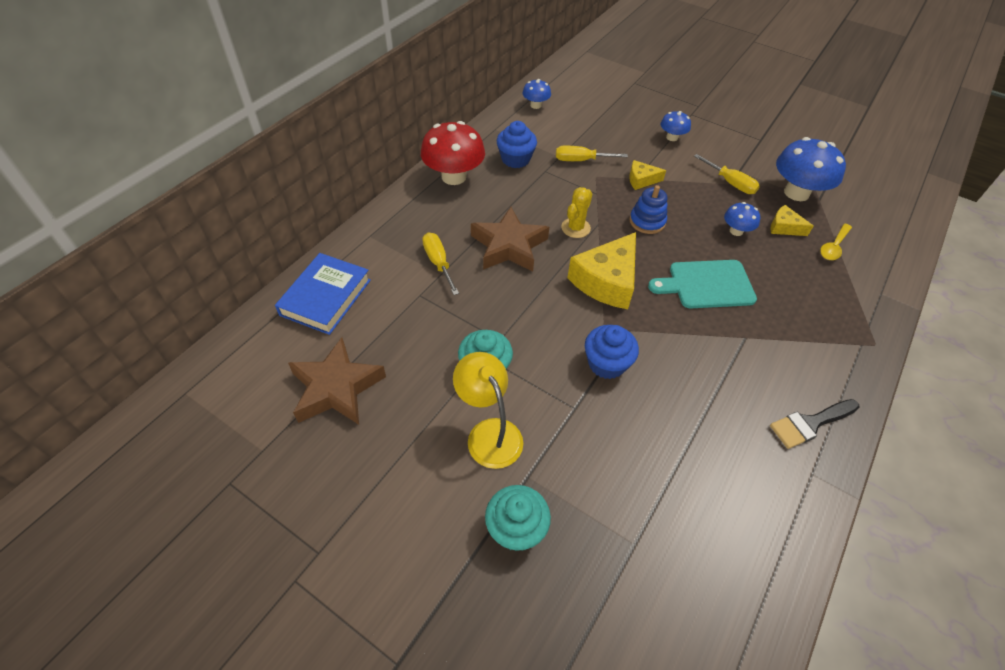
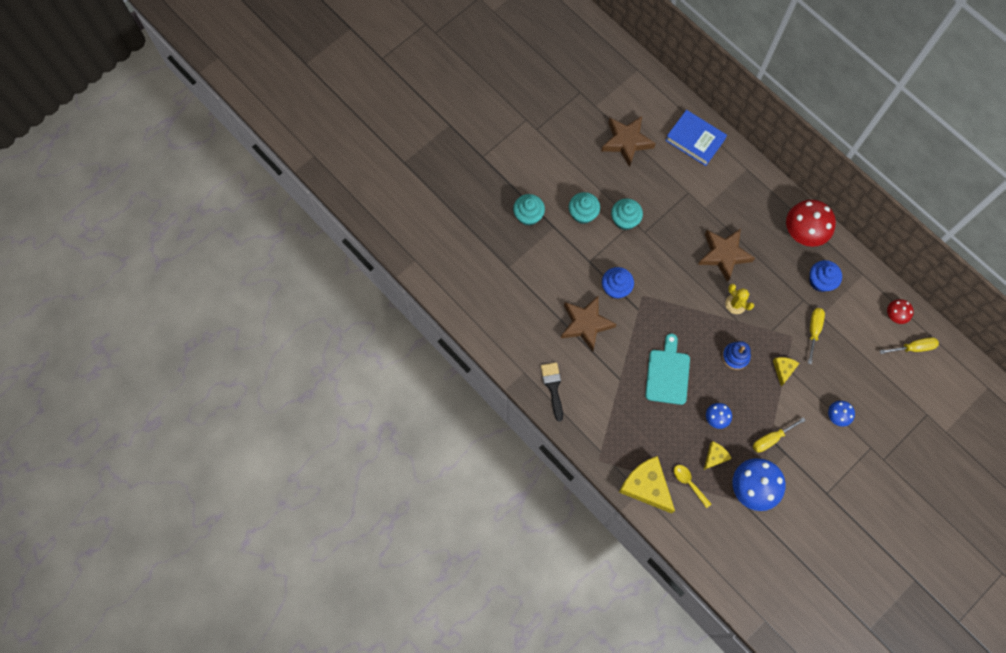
camera: 105 degrees right, 20 degrees up
yellow screwdriver [422,232,459,295] -> yellow screwdriver moved to [880,337,939,354]
yellow lamp [453,352,523,469] -> turquoise cupcake [569,192,600,224]
blue mushroom [523,79,551,109] -> red mushroom [887,299,914,324]
yellow cheese [567,232,636,309] -> yellow cheese moved to [619,456,675,513]
none -> brown star [561,295,617,352]

